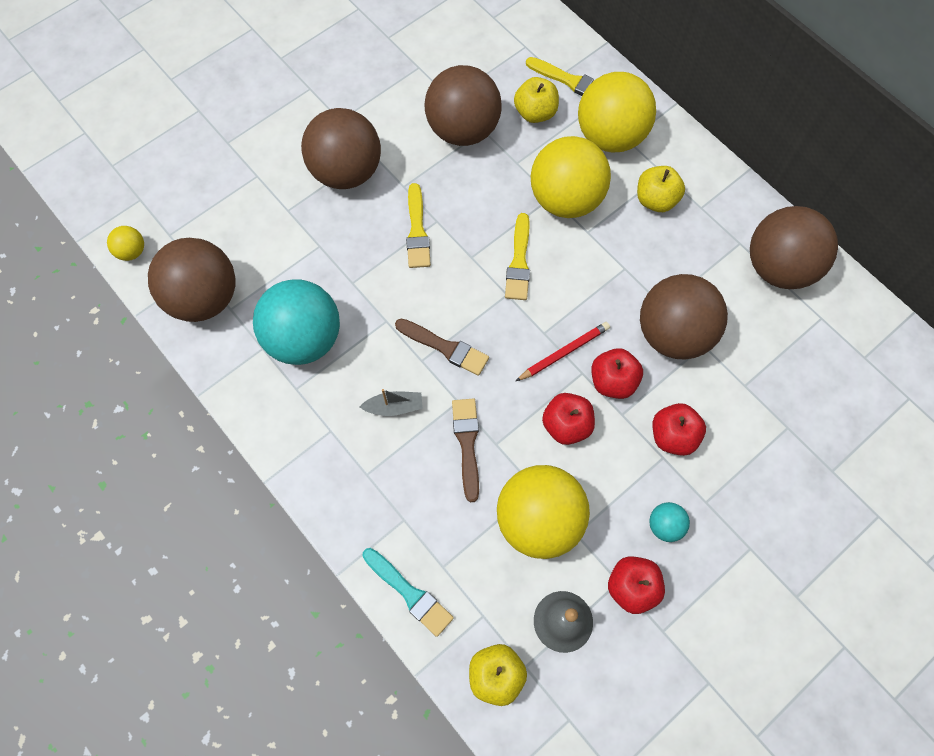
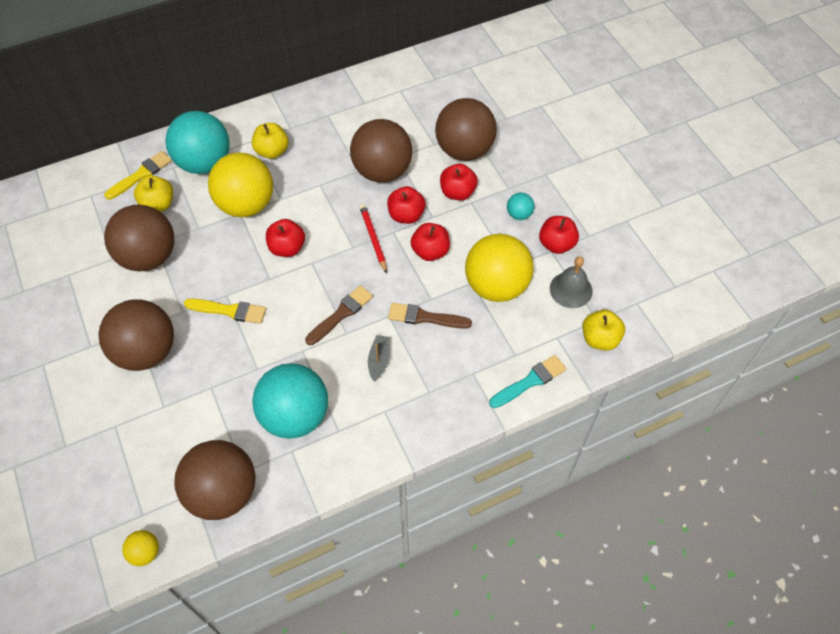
camera: 75 degrees left, 10 degrees down
yellow brush [505,213,530,300] -> red apple [266,219,305,257]
yellow ball [578,72,656,152] -> turquoise ball [165,111,230,174]
brown ball [750,206,838,289] -> brown ball moved to [435,98,497,161]

